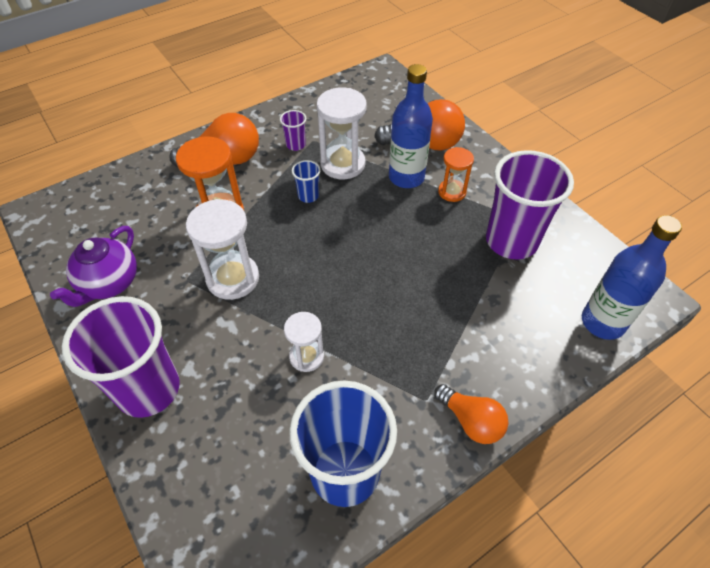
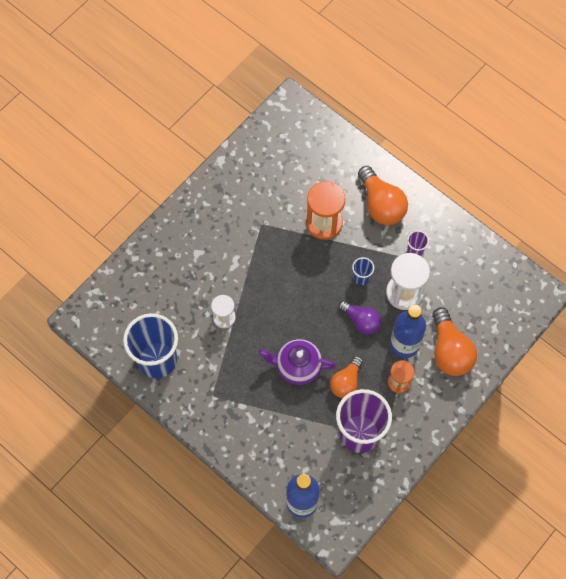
camera: 75 degrees right, 15 degrees up
purple teapot [50,226,137,307] -> purple teapot moved to [258,339,336,385]
purple cup [62,296,180,418] -> none
white hourglass [186,199,259,300] -> none
orange light bulb [434,384,509,444] -> orange light bulb moved to [330,356,363,398]
none -> purple light bulb [339,300,381,334]

